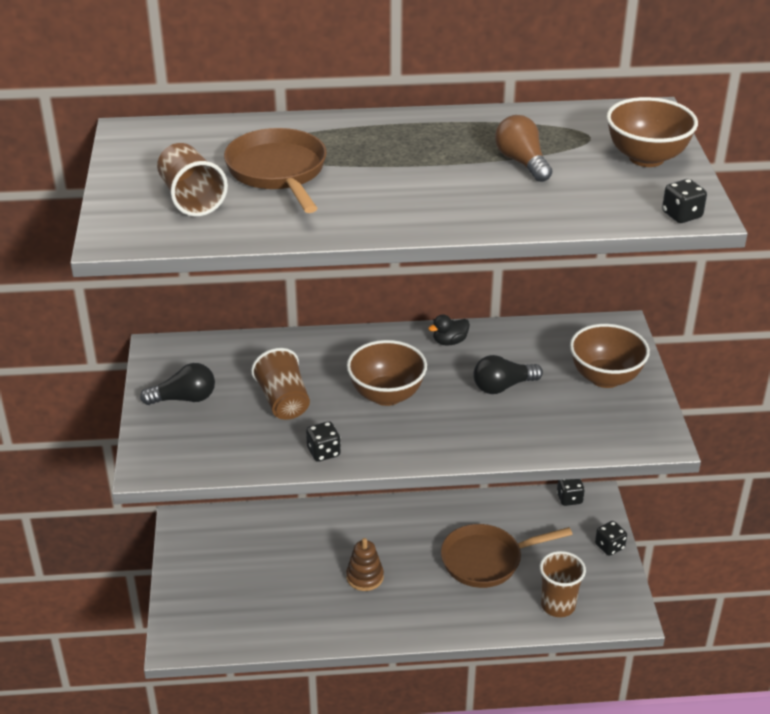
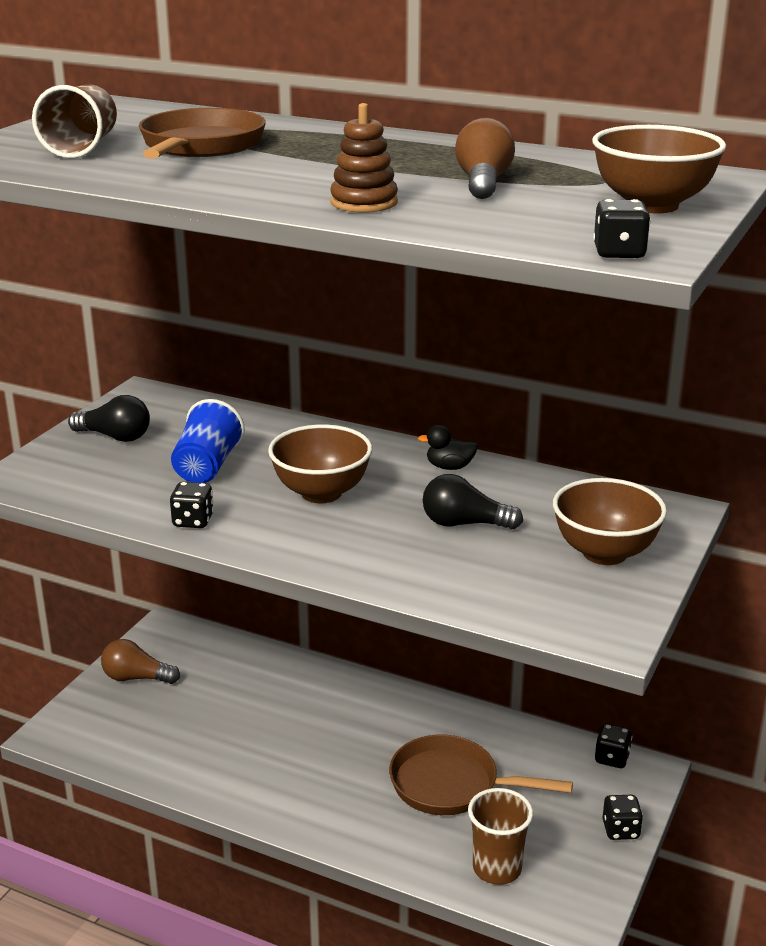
camera: 30 degrees right, 10 degrees down
brown cup [251,348,310,420] -> blue cup [171,399,245,483]
brown stacking toy [346,538,384,591] -> brown stacking toy moved to [330,103,398,212]
none -> brown light bulb [101,639,180,684]

